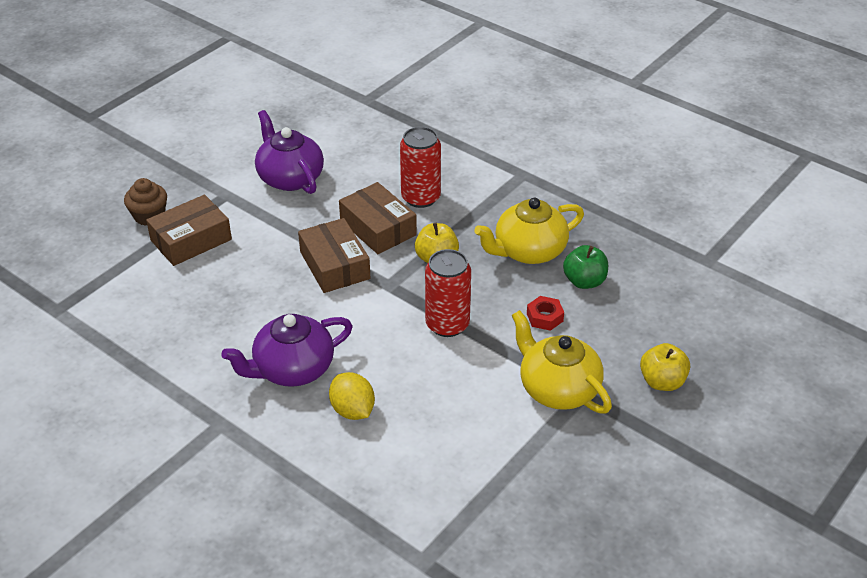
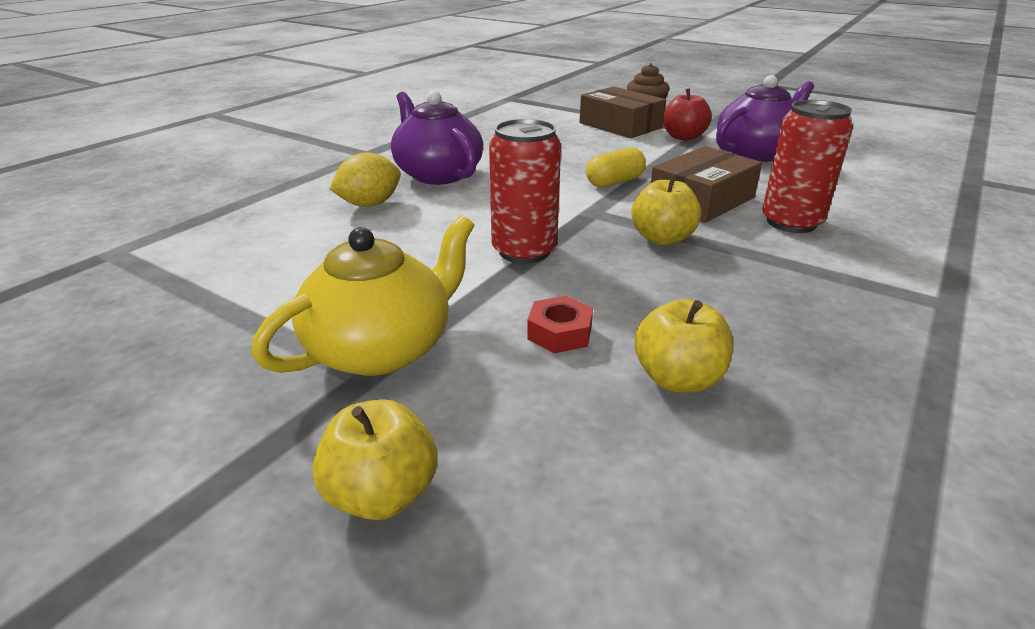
camera: 85 degrees right, 10 degrees down
brown box [298,218,370,293] -> yellow capsule [586,147,646,188]
yellow teapot [474,198,584,264] -> none
green apple [563,245,608,289] -> yellow apple [635,299,733,393]
none -> red apple [663,88,712,141]

